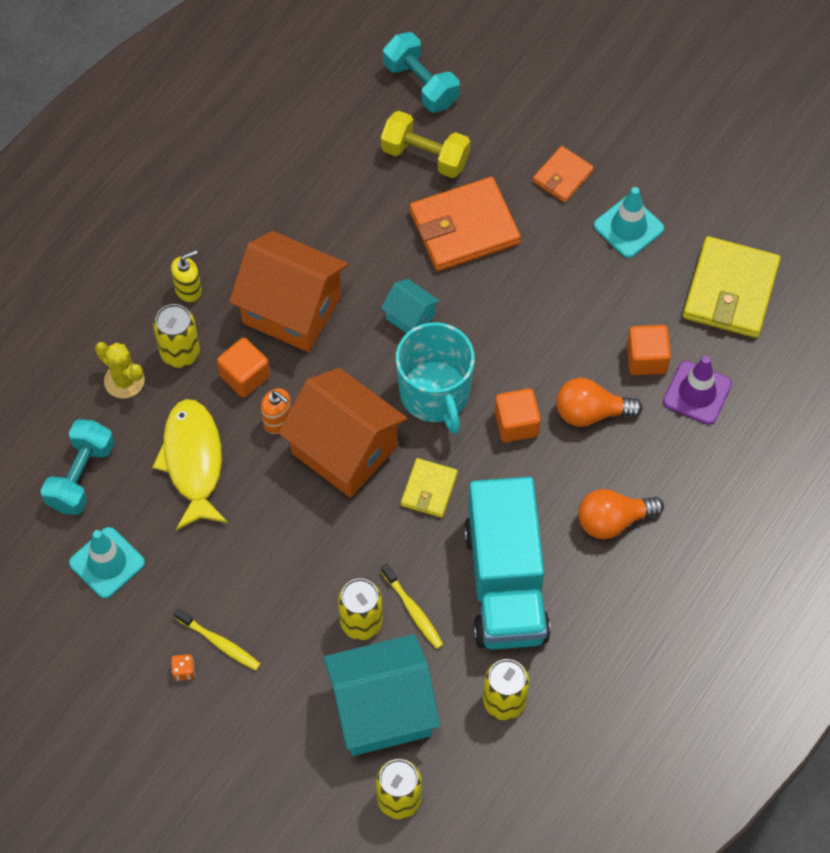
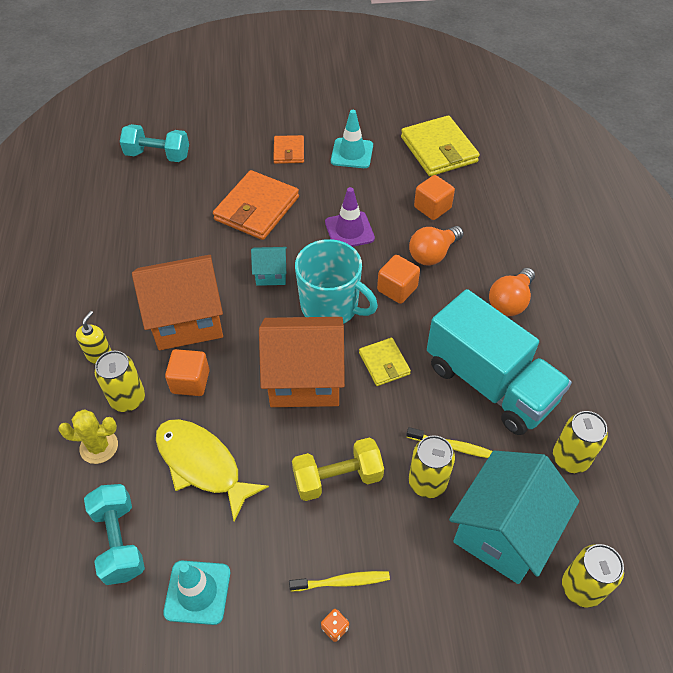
camera: 40 degrees left, 10 degrees down
orange soap dispenser [261,389,291,434] -> none
yellow dumbbell [381,111,470,178] -> yellow dumbbell moved to [292,437,384,501]
purple traffic cone [663,356,732,425] -> purple traffic cone moved to [325,187,375,247]

